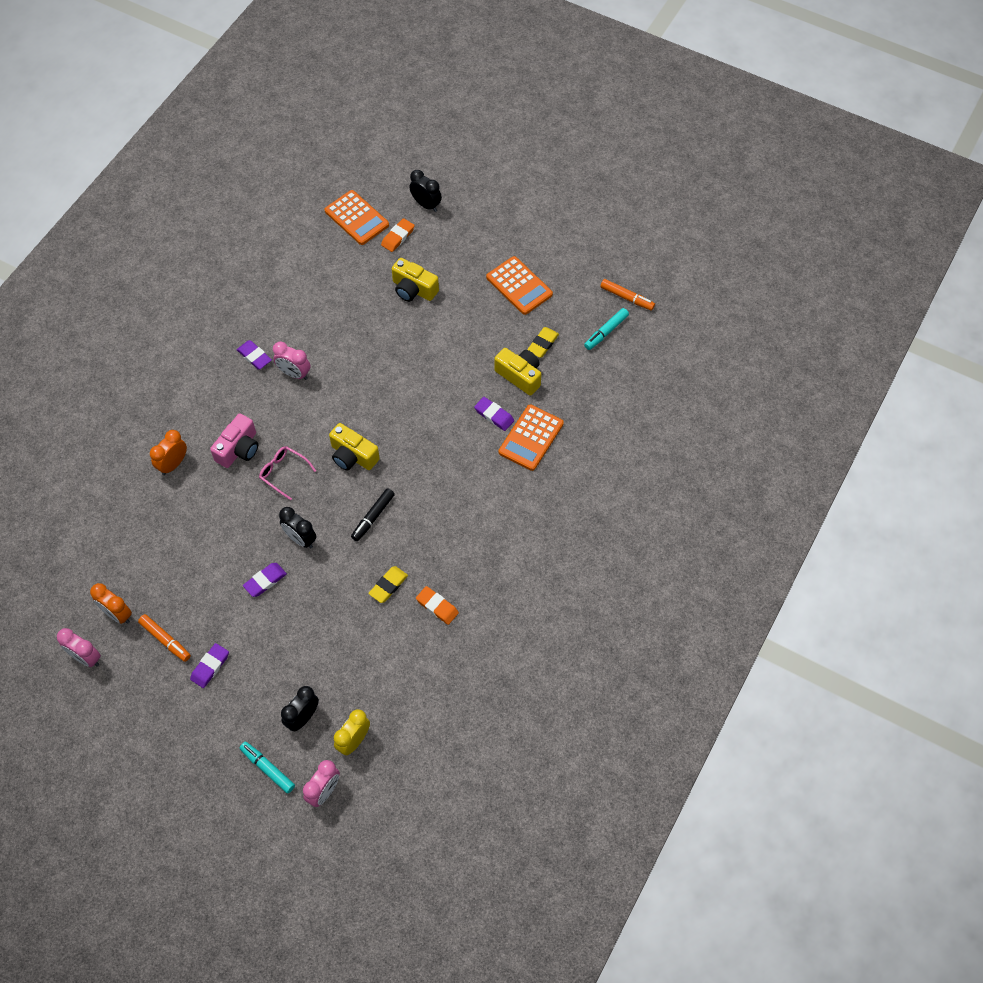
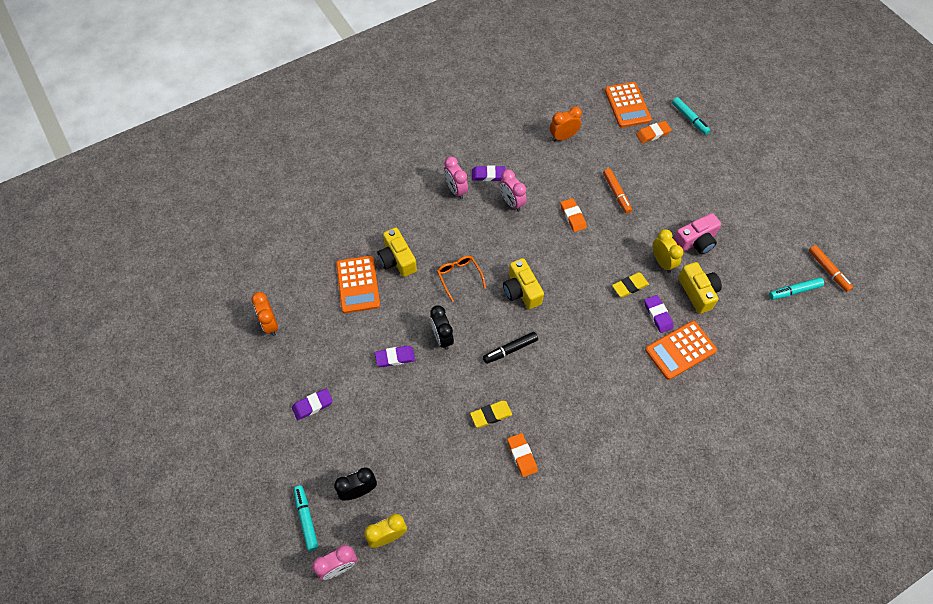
camera: 30 degrees right, 0 degrees up
pink clock [57,628,101,667] -> pink clock moved to [444,157,468,199]
orange marker [138,614,191,662] -> orange marker moved to [603,168,632,214]
orange clock [150,430,187,475] -> orange clock moved to [550,106,582,142]
pink camera [210,414,258,468] -> pink camera moved to [673,213,721,254]
purple eraser [237,340,272,370] -> purple eraser turned 75 degrees counterclockwise [472,165,506,181]
pink glasses [259,446,316,500] -> orange glasses [437,256,486,302]
yellow camera [392,258,439,302] -> yellow camera moved to [377,227,417,277]
black clock [409,170,442,212] -> turquoise marker [672,97,710,135]
orange calculator [486,256,553,315] -> orange calculator moved to [336,256,380,313]
yellow eraser [527,327,559,358] -> yellow eraser moved to [612,272,649,298]
none -> orange eraser [560,198,587,232]
none -> yellow clock [653,229,683,273]

